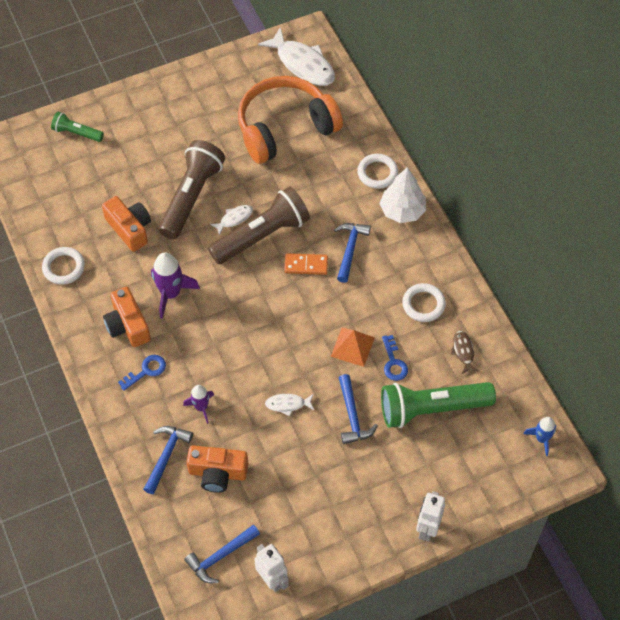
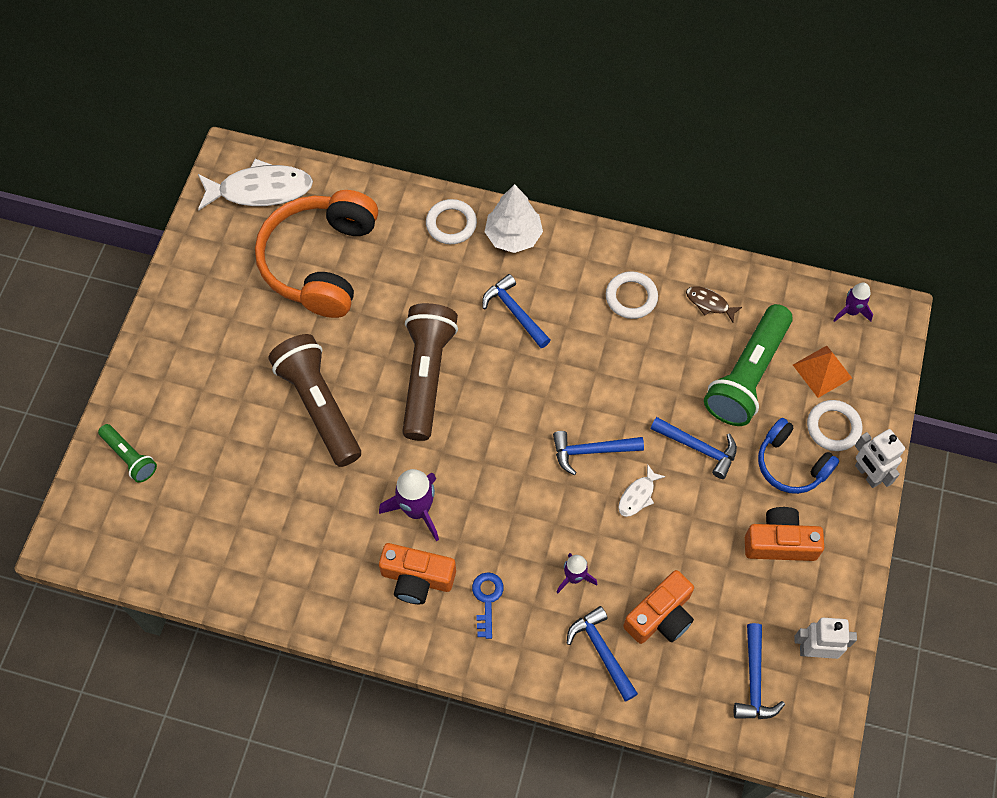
camera: 50 degrees left, 5 degrees up
white ring [42,247,85,285] -> white ring moved to [807,400,862,451]
green flashlight [51,112,104,142] -> green flashlight turned 105 degrees counterclockwise [98,424,157,483]
orange camera [102,196,151,252] -> orange camera moved to [745,507,824,561]
white fish [210,205,253,236] -> none
orange domino [284,253,328,275] -> none
orange pyramid [331,328,375,367] -> orange pyramid moved to [793,346,852,398]
blue key [382,335,408,381] -> none
blue rocket [524,417,556,456] -> purple rocket [833,282,873,322]
none -> blue hammer [553,431,644,475]
none -> blue headphones [758,418,839,494]

